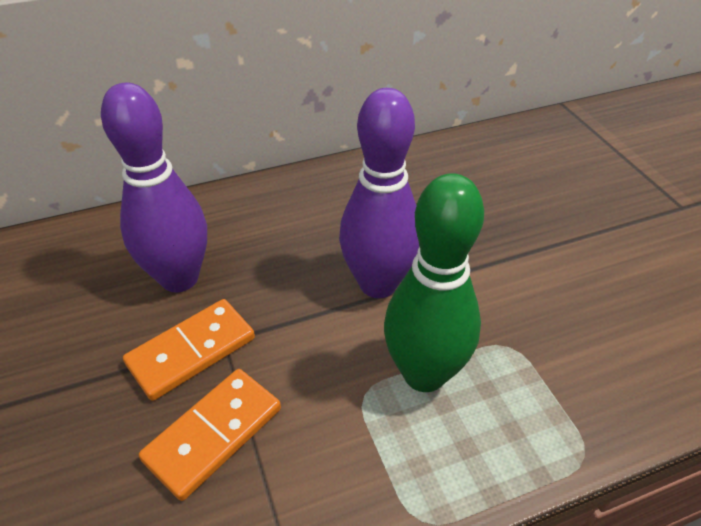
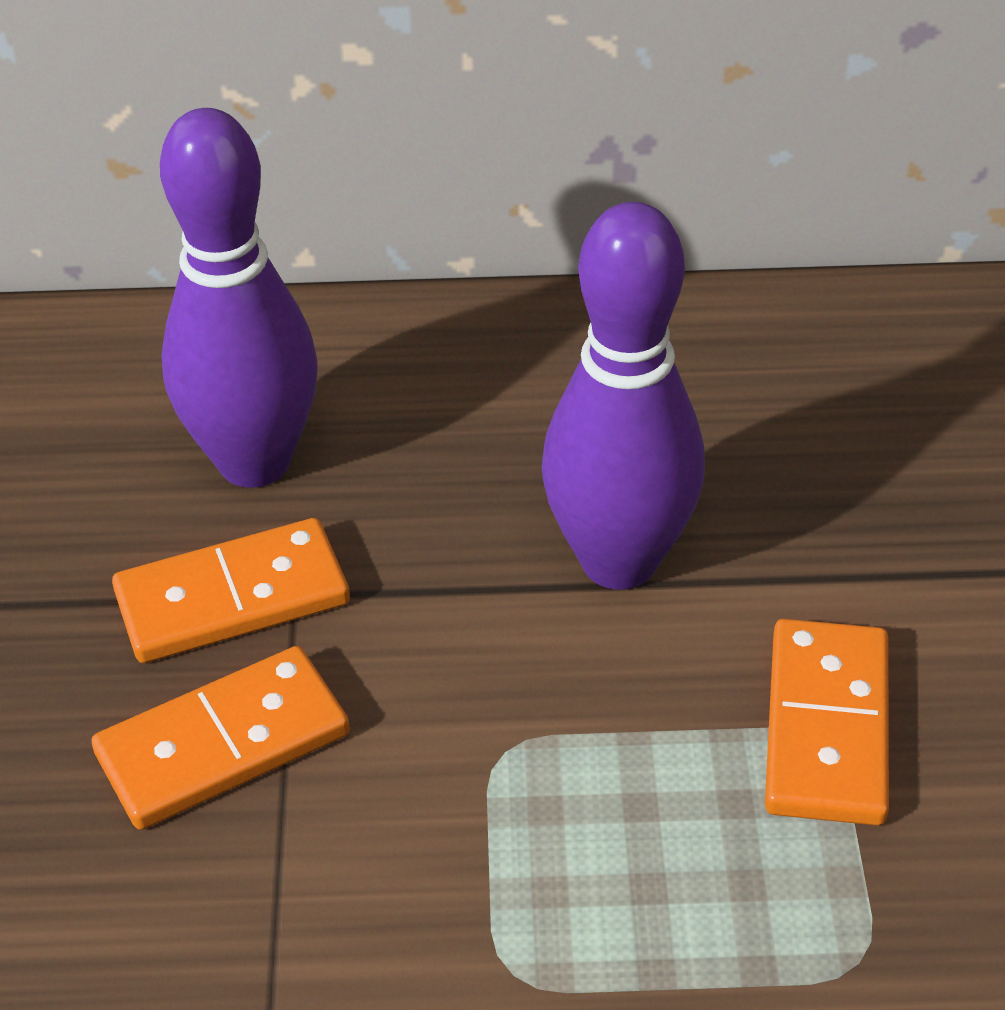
camera: 20 degrees right, 0 degrees up
green bowling pin [384,173,484,392] -> none
none -> orange domino [765,619,889,826]

